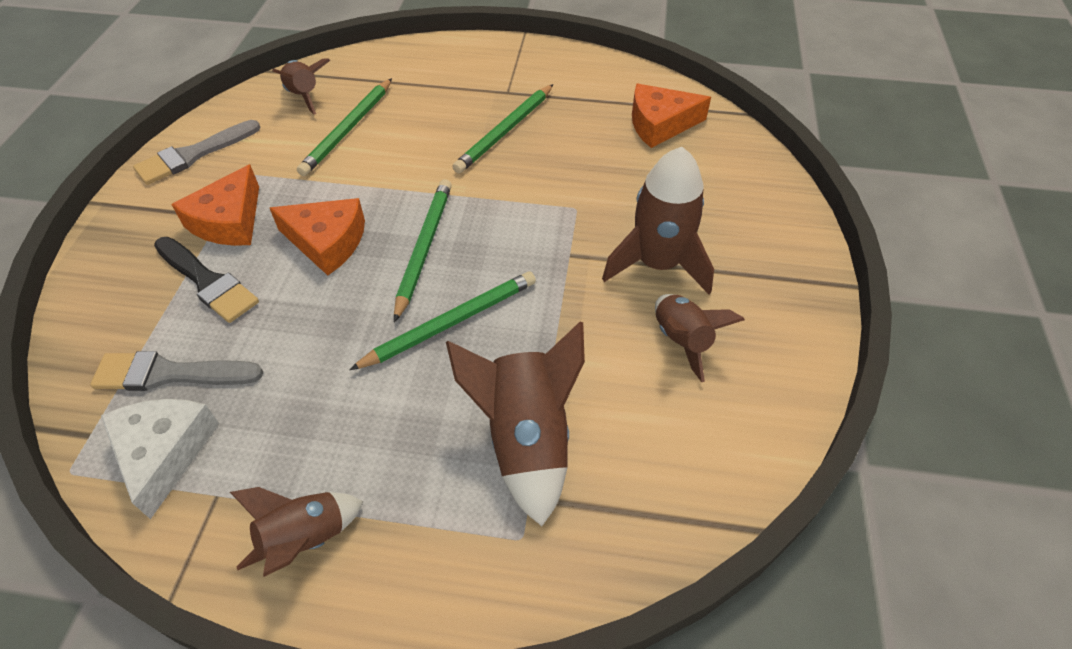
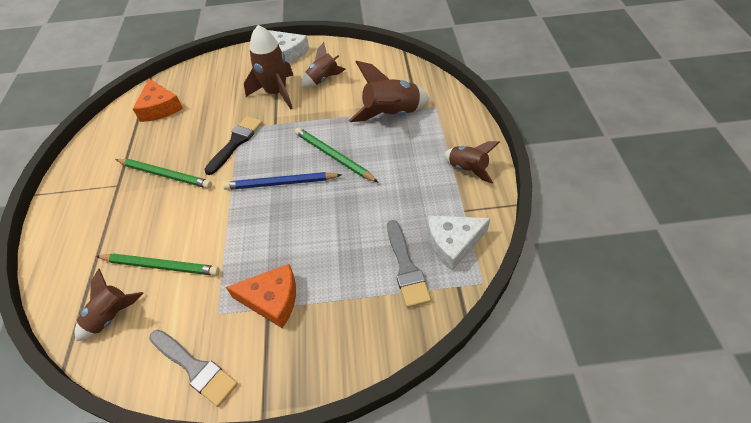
camera: 100 degrees left, 0 degrees up
black brush [154,237,259,323] -> black brush moved to [204,116,263,175]
orange cheese [270,198,365,276] -> none
green pencil [394,179,452,323] -> blue pencil [223,172,342,190]
none -> white cheese [268,30,309,63]

